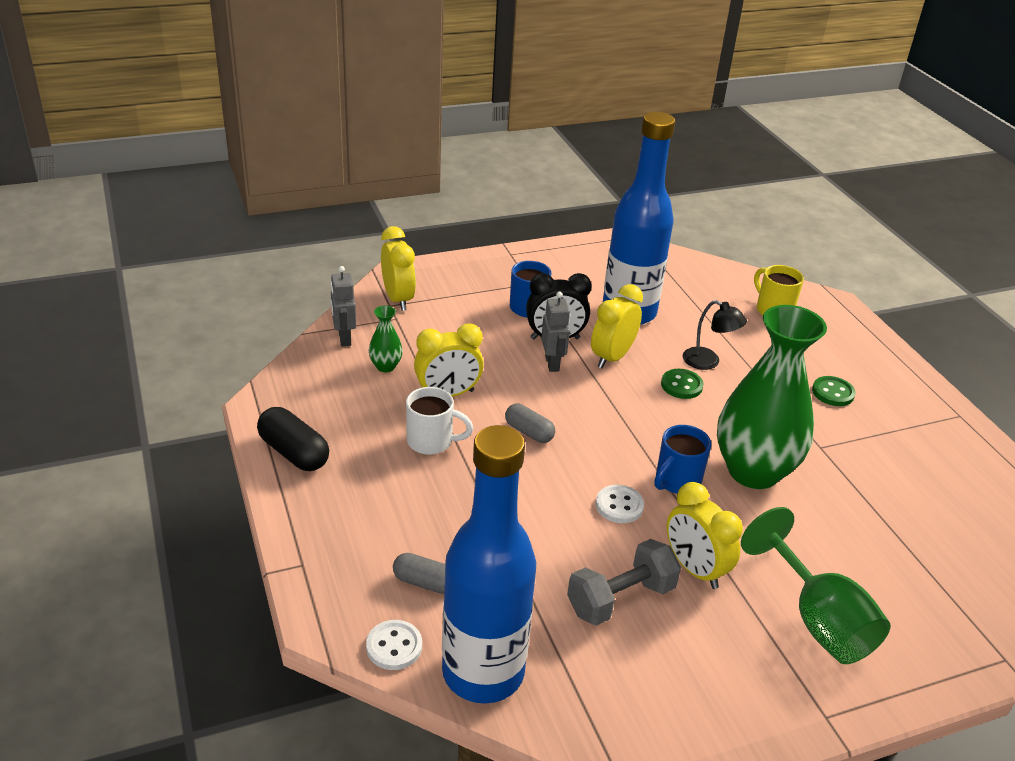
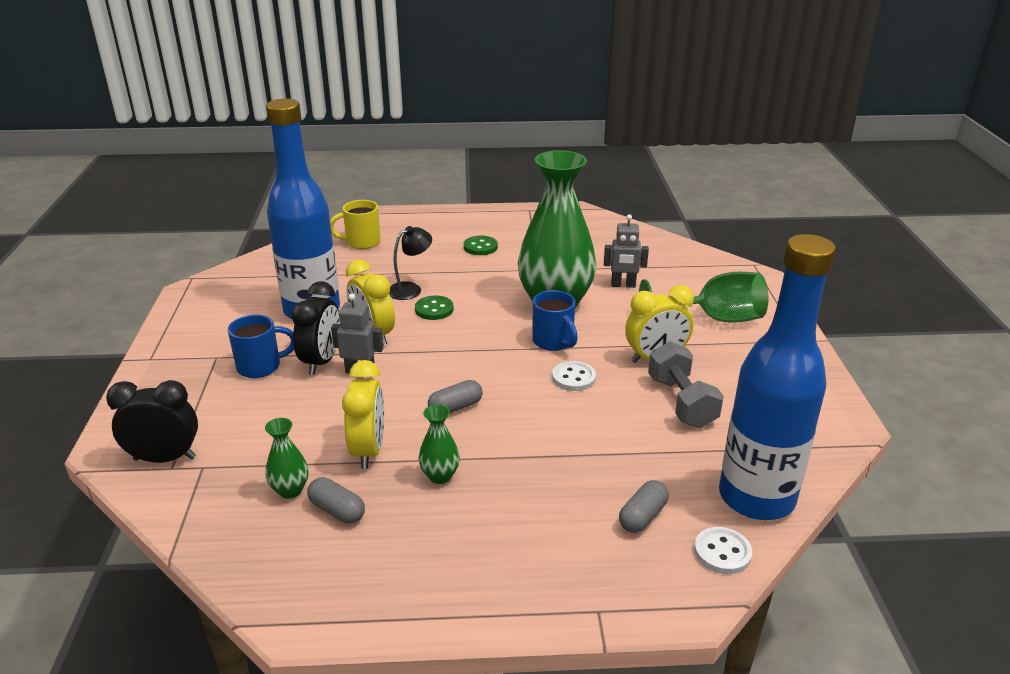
camera: 70 degrees left, 5 degrees down
black capsule [257,407,329,471] -> none
grey robot [330,266,356,346] -> grey robot moved to [604,214,649,288]
yellow clock [381,226,416,311] -> black clock [106,380,198,463]
white mug [406,387,473,455] -> green vase [419,404,460,484]
none -> grey capsule [307,477,365,524]

